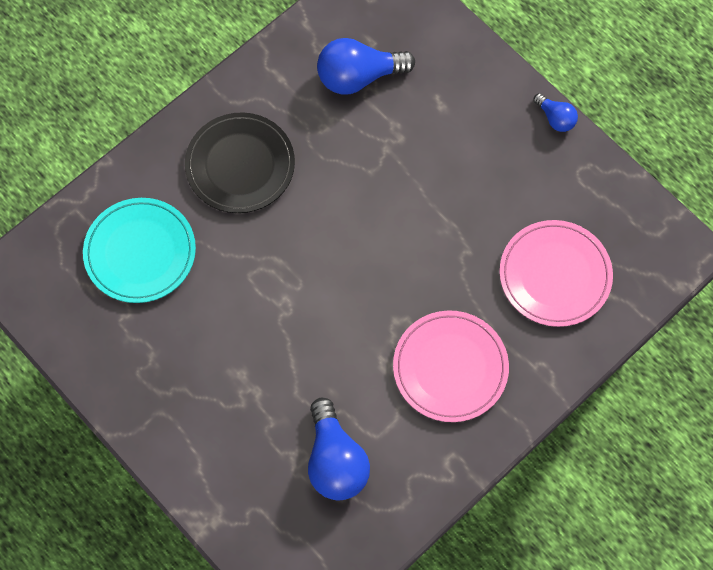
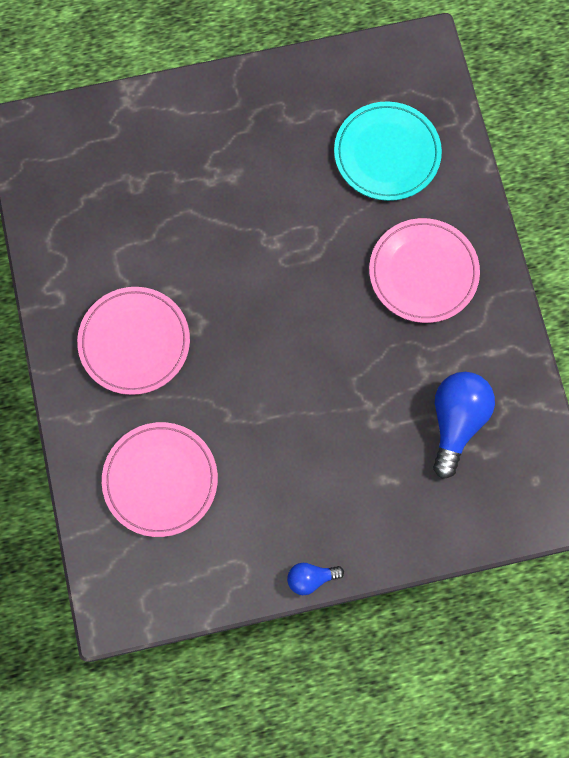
camera: 120 degrees right, 5 degrees up
black plate [185,112,295,213] -> pink plate [369,218,480,323]
blue light bulb [308,398,370,500] -> none

